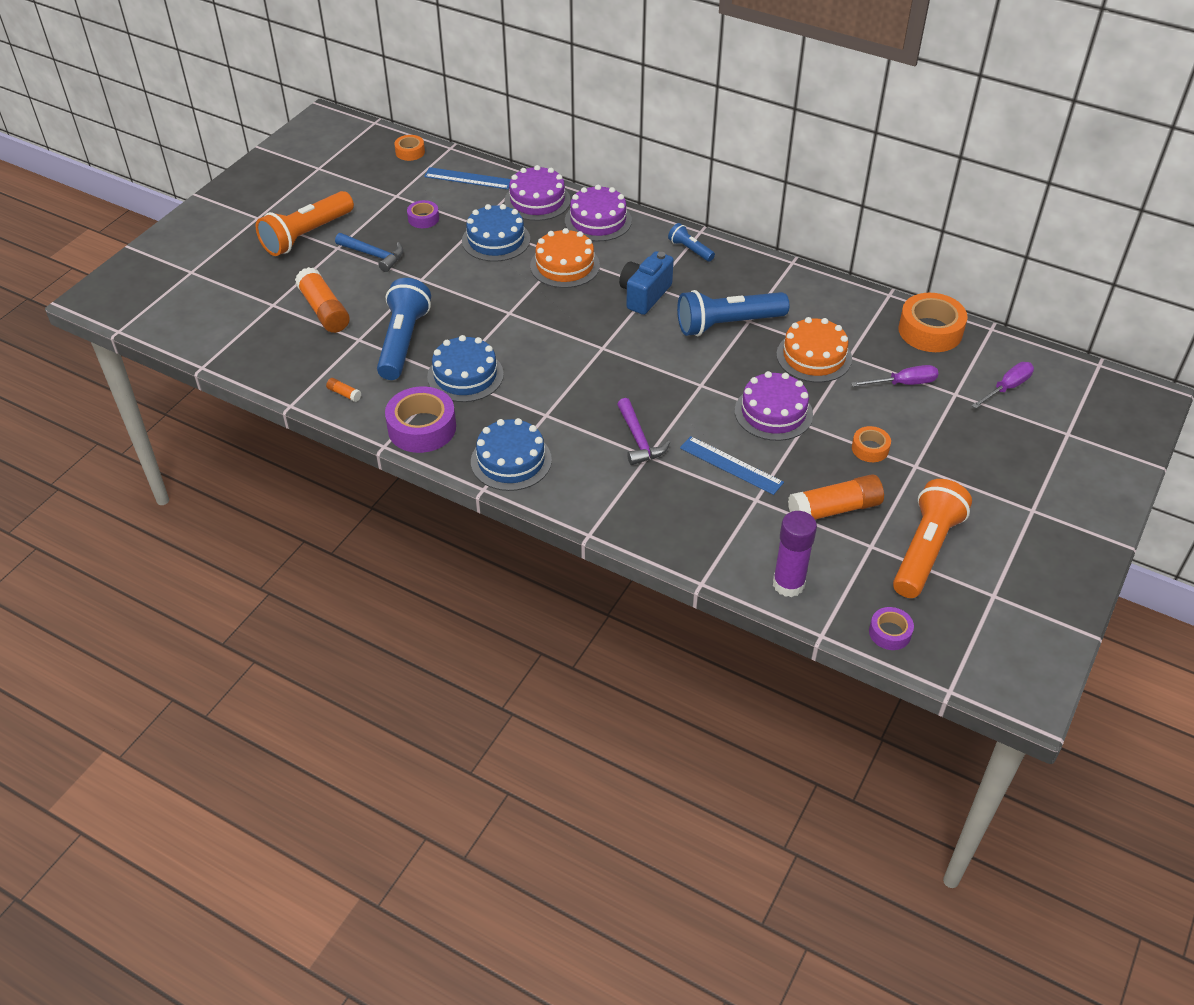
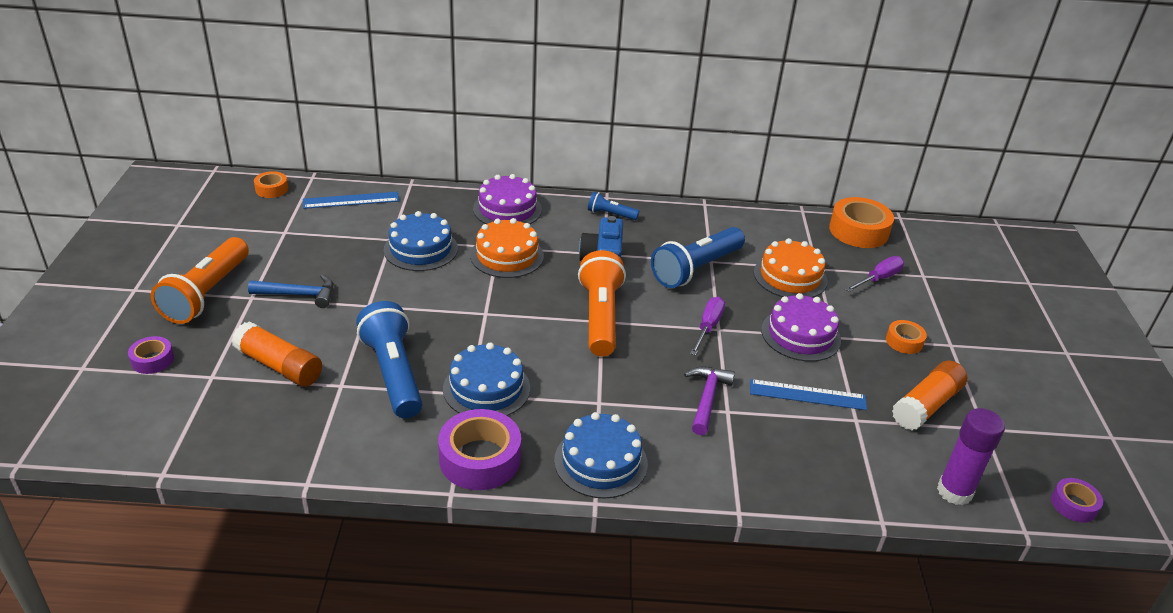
camera: 30 degrees left, 10 degrees down
orange glue stick [326,378,362,402] -> none
purple tape [407,200,439,228] -> purple tape moved to [128,336,174,374]
purple cake [504,165,571,221] -> none
purple hammer [617,398,670,465] -> purple hammer turned 120 degrees counterclockwise [684,367,735,435]
orange flashlight [893,479,972,598] -> orange flashlight moved to [578,250,626,357]
purple screwdriver [972,362,1034,408] -> purple screwdriver moved to [690,297,725,356]

